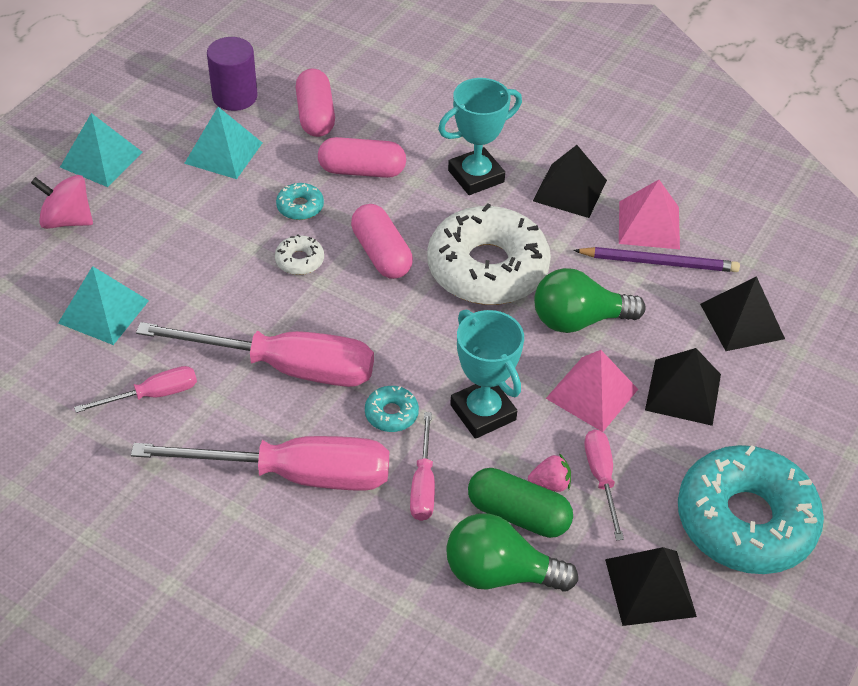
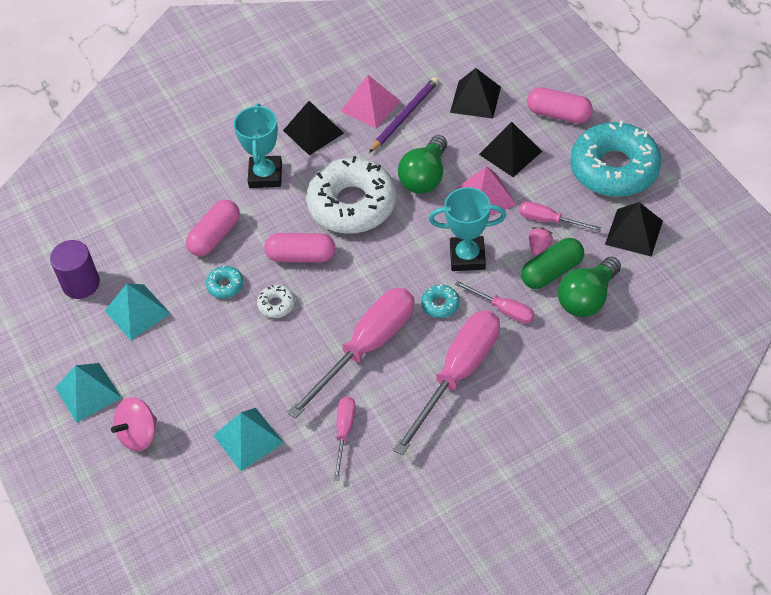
camera: 55 degrees left, 5 degrees up
pink capsule [296,69,335,137] -> pink capsule moved to [527,87,593,123]

